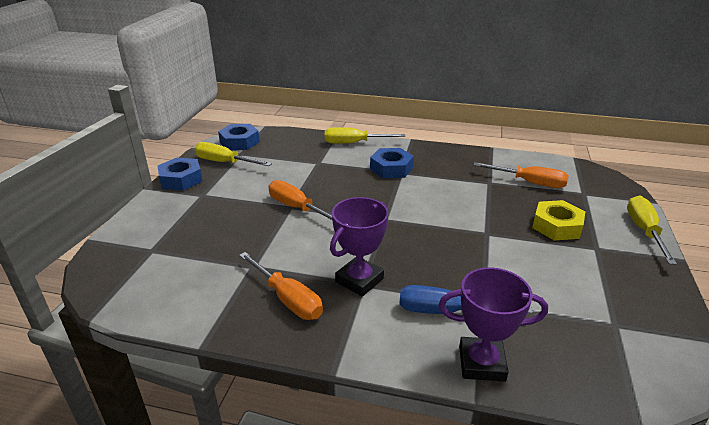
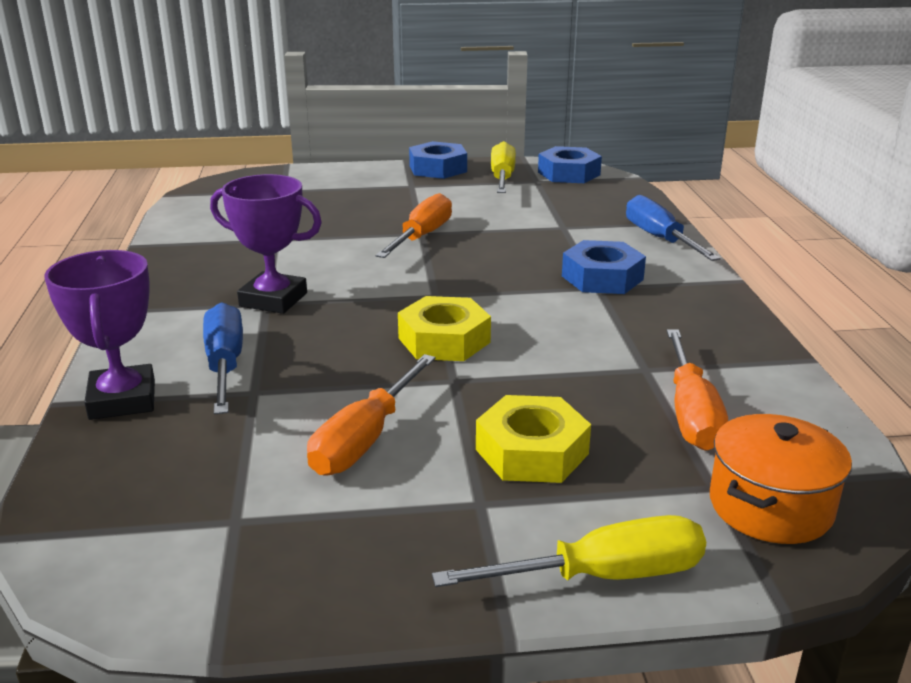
camera: 70 degrees right, 5 degrees down
orange screwdriver [239,252,323,320] -> orange screwdriver moved to [307,354,436,476]
yellow screwdriver [325,127,405,144] -> blue screwdriver [626,195,721,261]
none -> yellow nut [398,296,491,361]
none -> orange pot [710,414,852,544]

